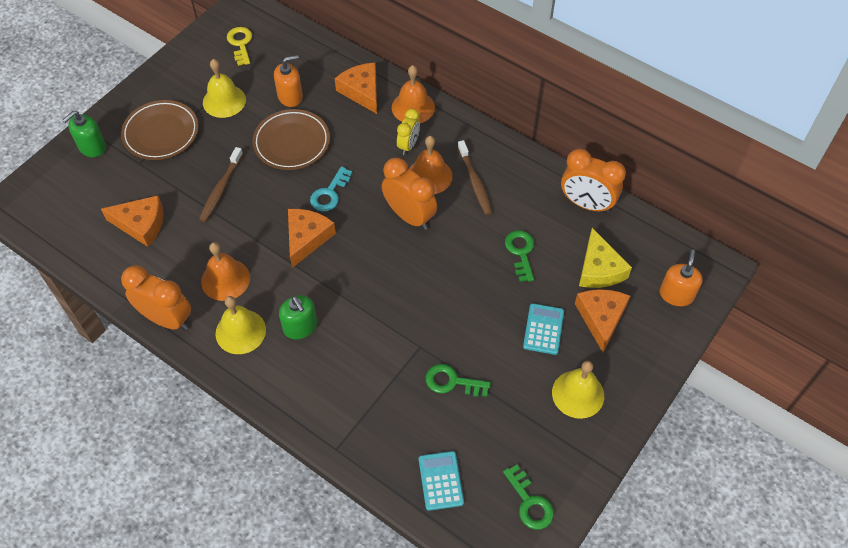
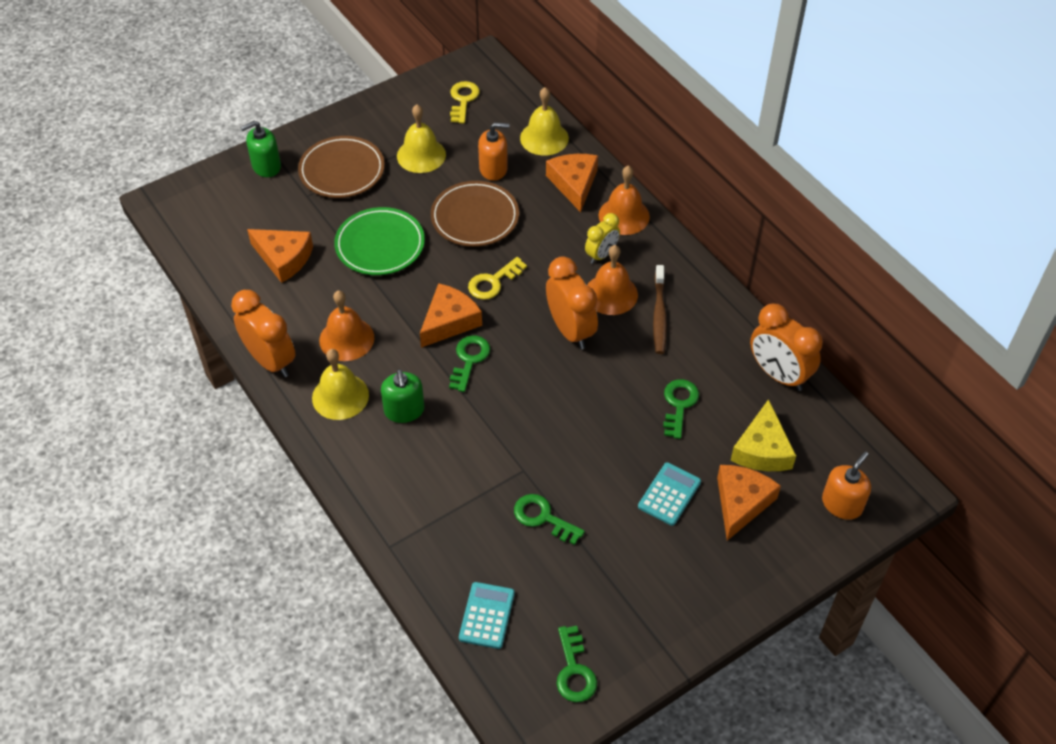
camera: 20 degrees right, 5 degrees down
brown toothbrush [199,147,243,222] -> green plate [334,207,425,275]
turquoise key [310,166,352,212] -> yellow key [468,257,527,300]
yellow bell [552,361,604,419] -> yellow bell moved to [520,87,569,156]
none -> green key [449,336,490,392]

